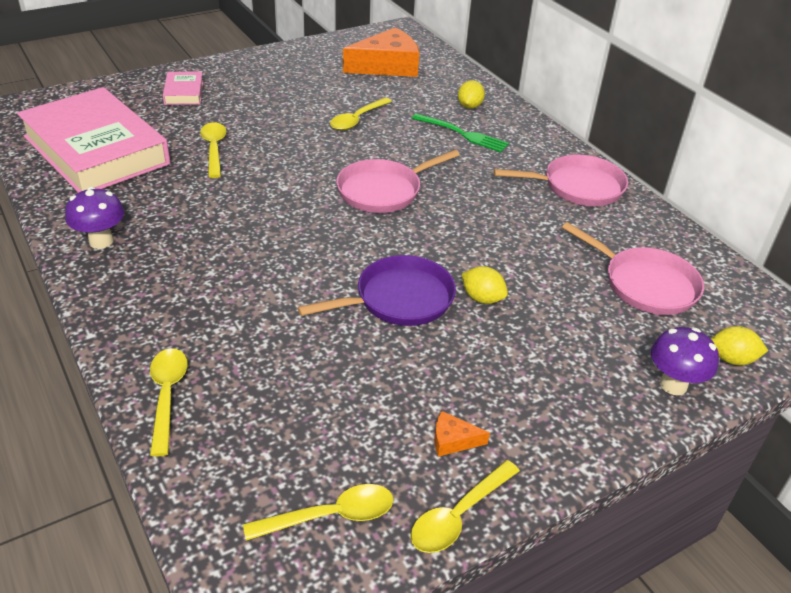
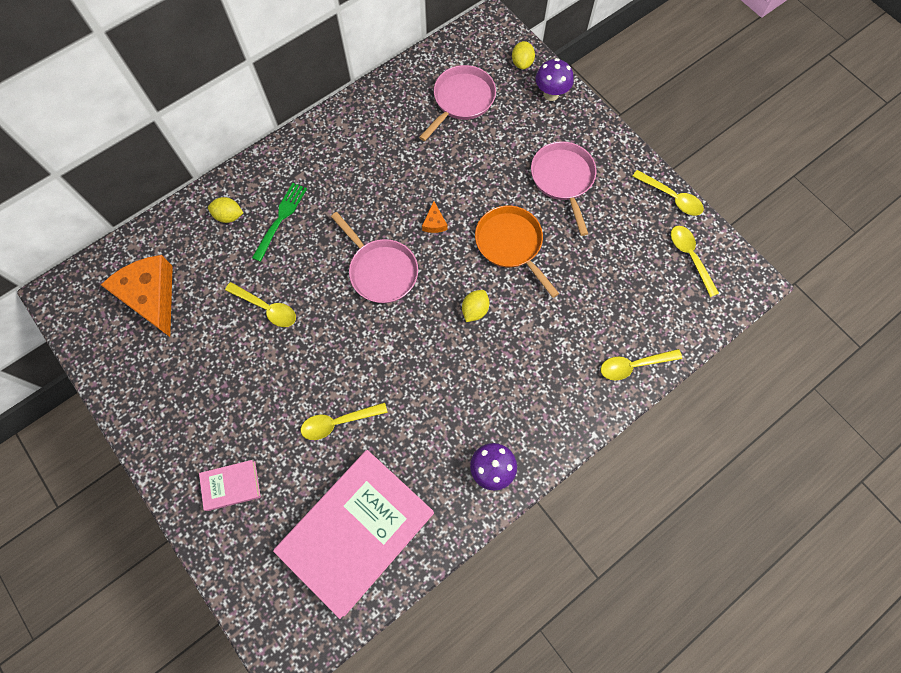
camera: 95 degrees left, 30 degrees up
purple pan [297,255,456,326] -> orange pan [475,205,559,298]
orange cheese [434,411,490,457] -> orange cheese moved to [422,201,448,233]
yellow lemon [462,266,508,304] -> yellow lemon moved to [462,290,489,322]
pink pan [494,155,628,206] -> pink pan moved to [531,141,596,236]

